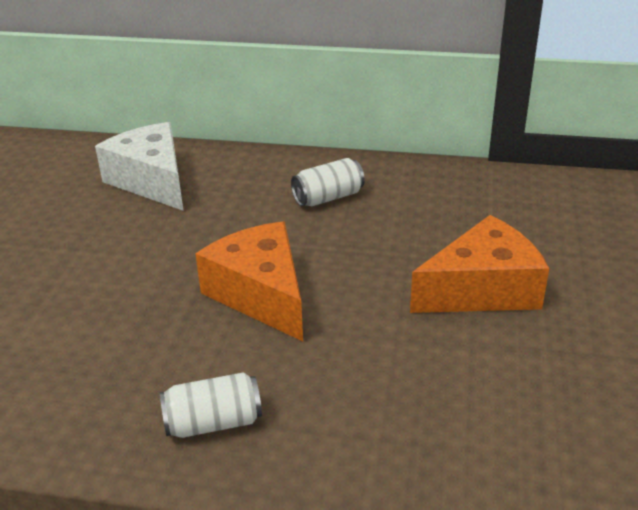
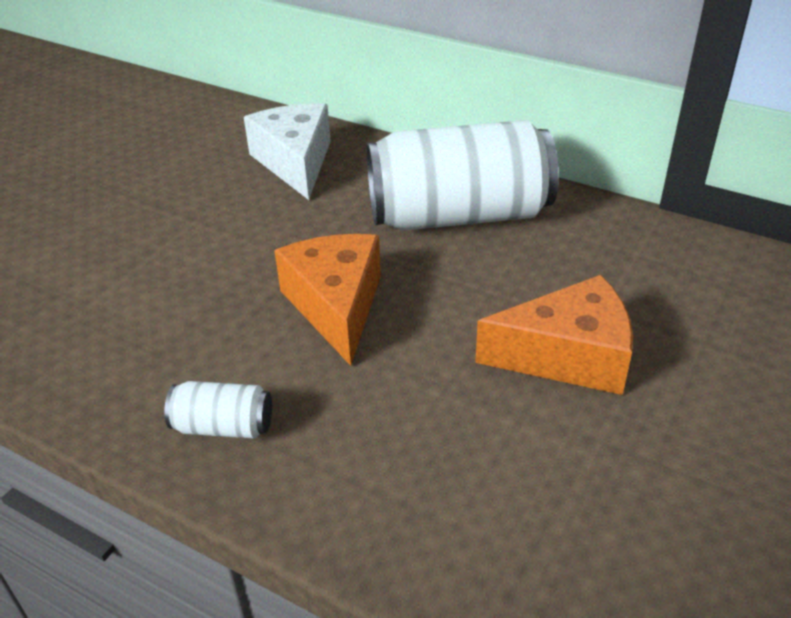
camera: 20 degrees right, 5 degrees up
white can [291,158,365,206] -> white can [367,120,559,231], size x2.37

